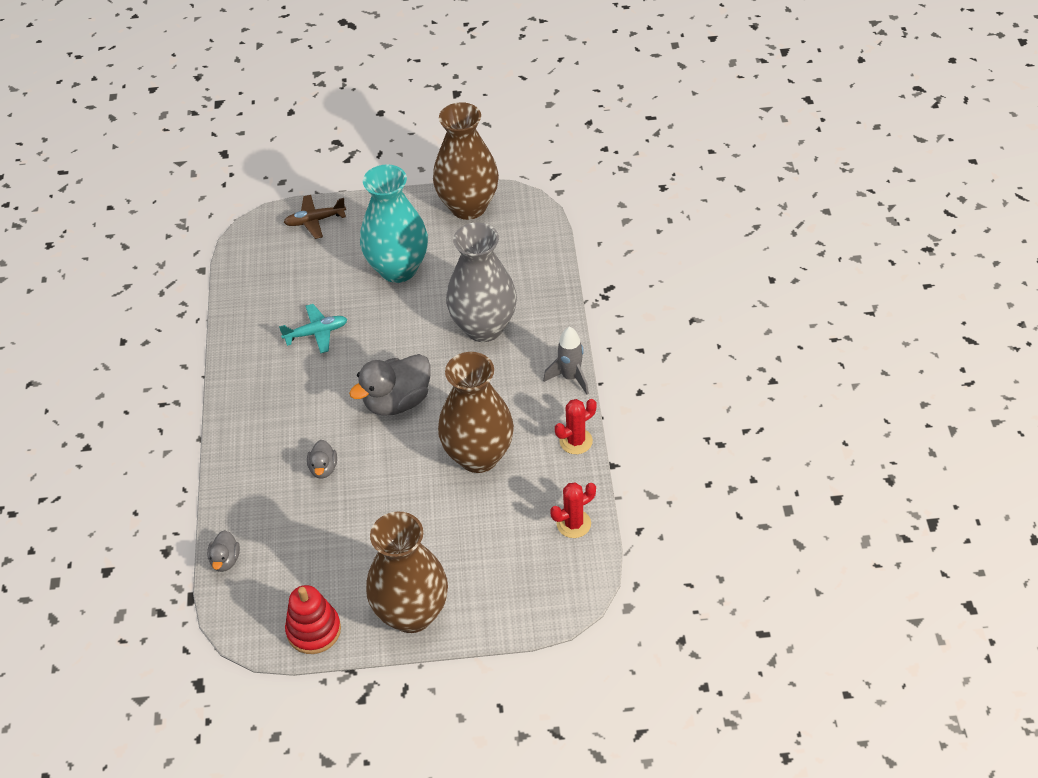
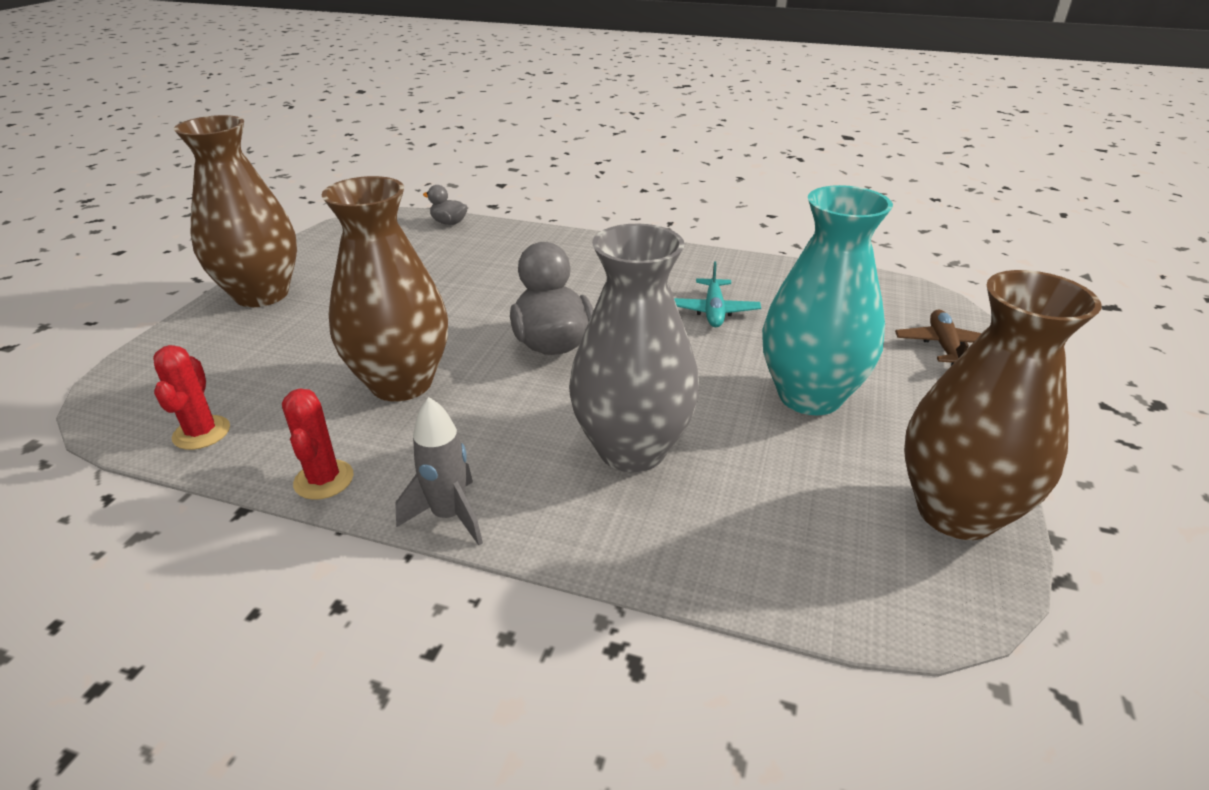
camera: 110 degrees right, 15 degrees down
red stacking toy [285,585,341,654] -> none
grey duck [307,440,337,479] -> none

